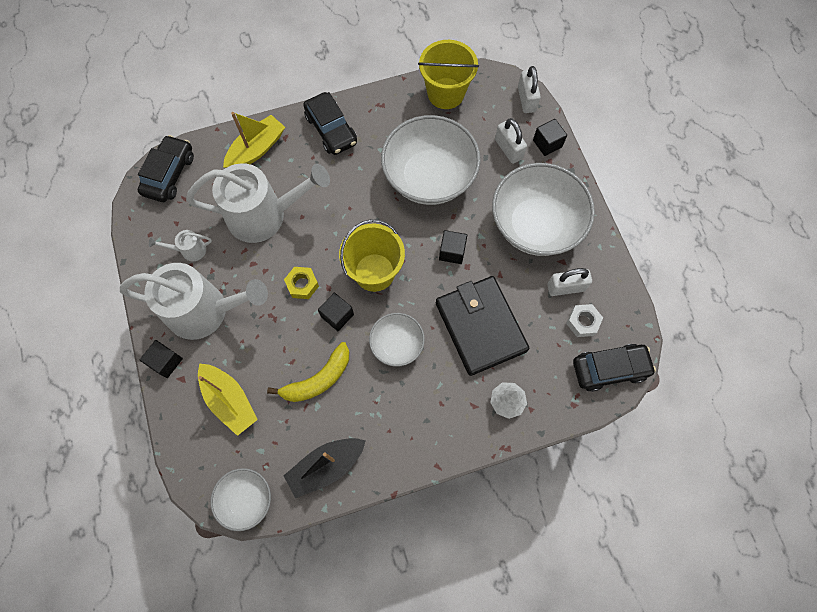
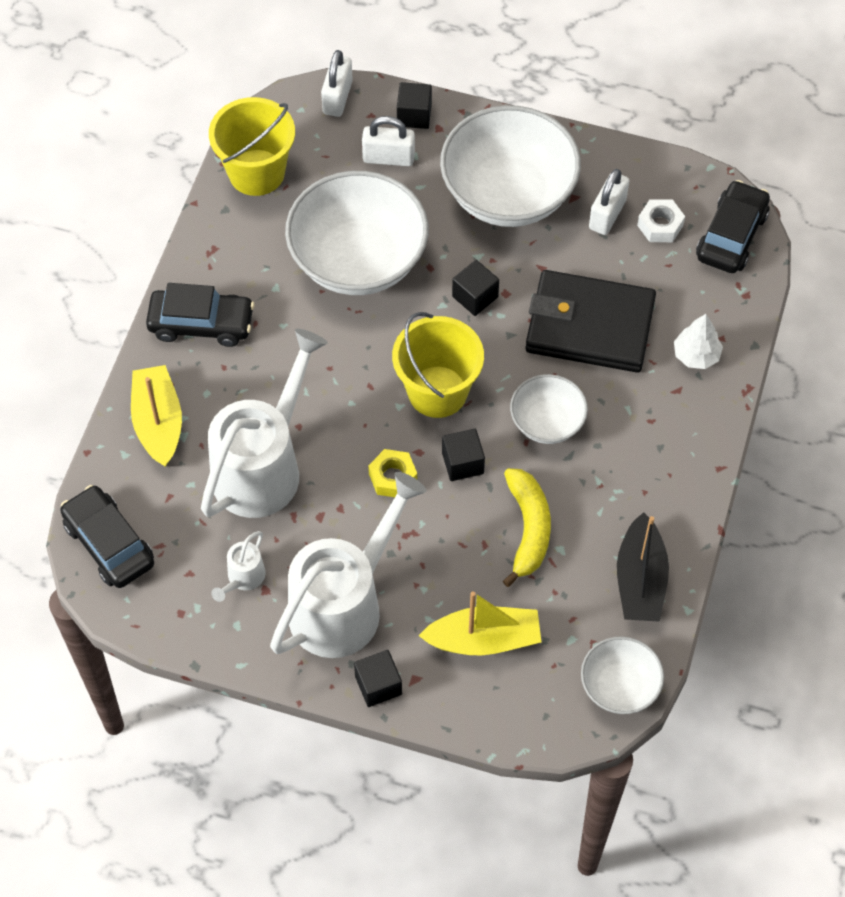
camera: 55 degrees left, 10 degrees down
white padlock [518,66,541,113] -> white padlock turned 75 degrees clockwise [321,50,353,117]

